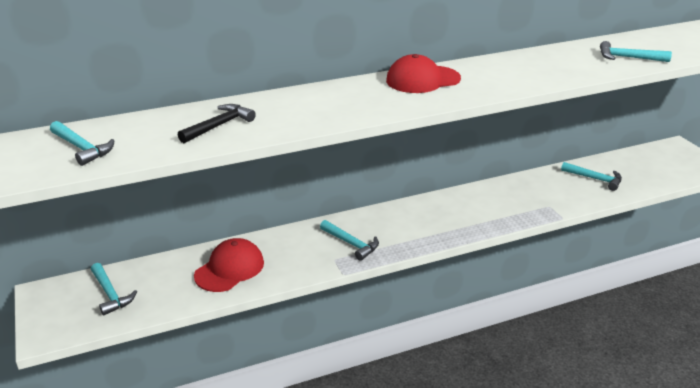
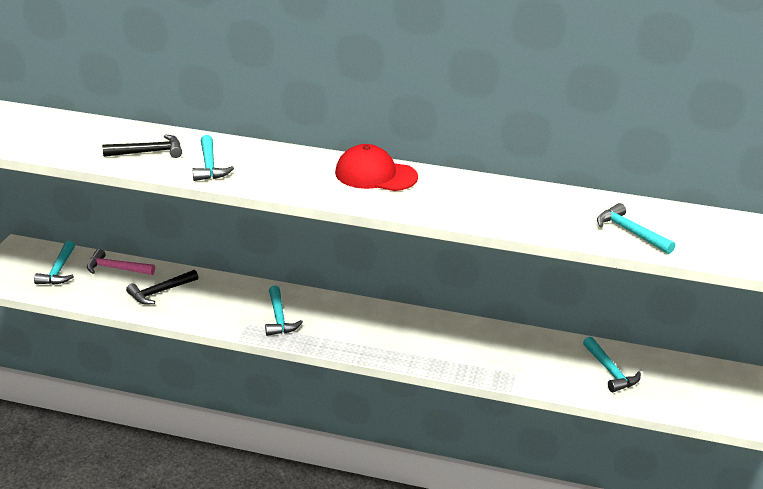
camera: 35 degrees right, 0 degrees up
turquoise hammer [50,121,115,166] -> turquoise hammer moved to [193,135,234,181]
red cap [194,238,264,292] -> black hammer [126,270,198,305]
none -> pink hammer [87,249,155,275]

